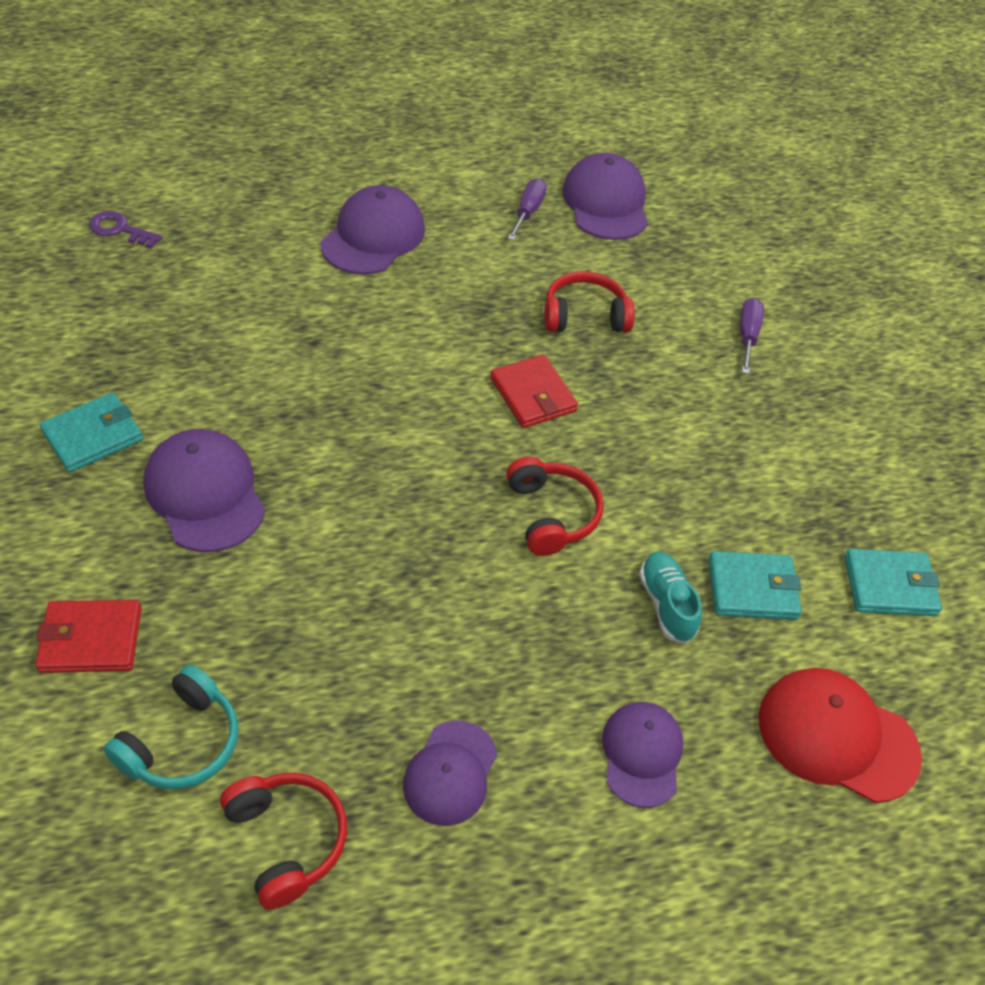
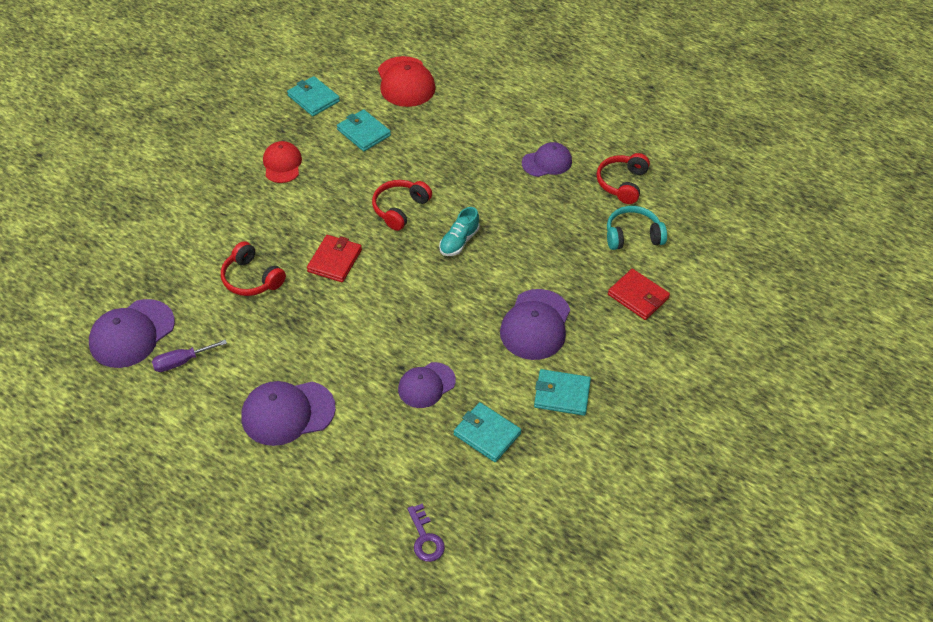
camera: 130 degrees left, 0 degrees up
purple cap [602,702,684,808] -> purple cap moved to [398,362,456,408]
turquoise shoe [639,552,702,644] -> turquoise shoe moved to [439,207,480,256]
purple screwdriver [740,298,764,374] -> none
none -> red cap [263,141,302,183]
none -> turquoise wallet [454,402,521,462]

